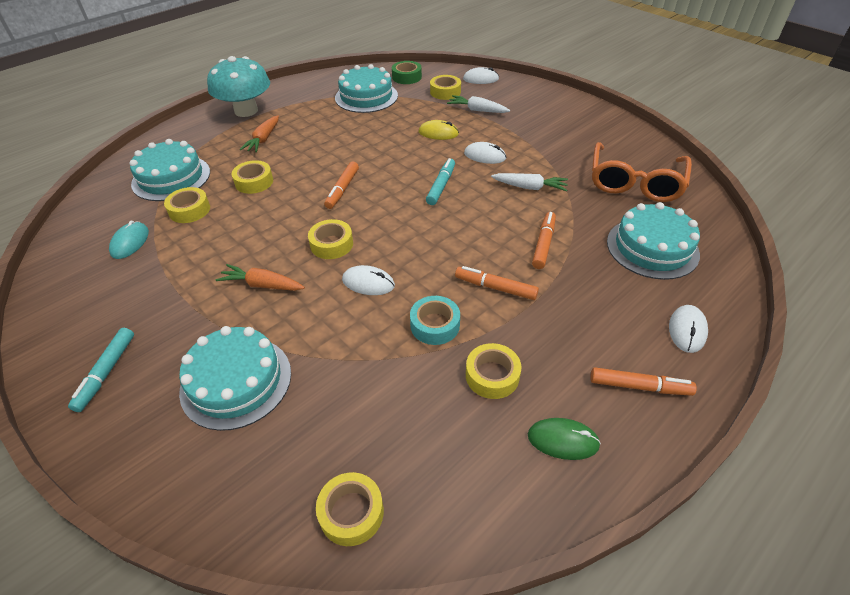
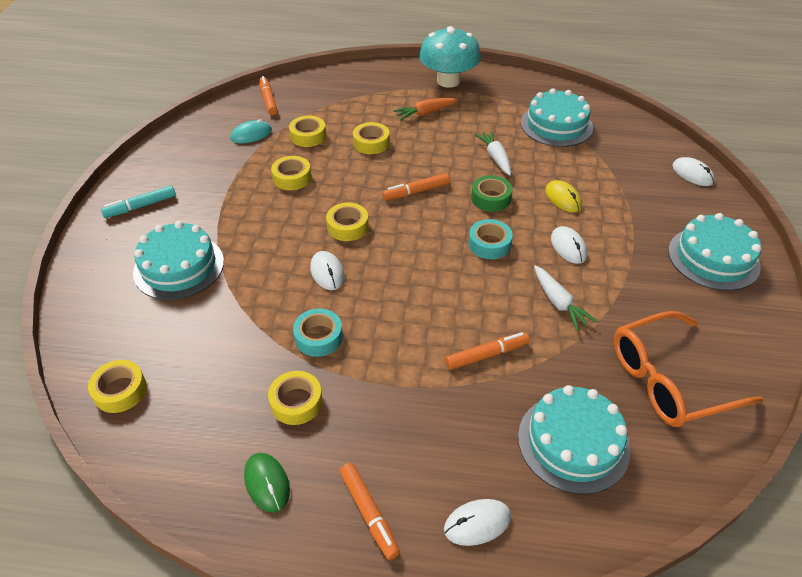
camera: 50 degrees right, 0 degrees up
turquoise cake [129,139,210,201] -> turquoise cake moved to [668,213,761,291]
orange carrot [216,264,305,291] -> none
green tape [392,61,422,84] -> green tape moved to [471,175,512,212]
turquoise marker [426,158,455,205] -> turquoise tape [468,219,513,259]
yellow tape [430,75,461,100] -> yellow tape moved to [271,156,311,190]
white carrot [447,95,510,113] -> white carrot moved to [474,131,511,176]
orange marker [455,266,539,300] -> orange marker moved to [259,76,277,115]

